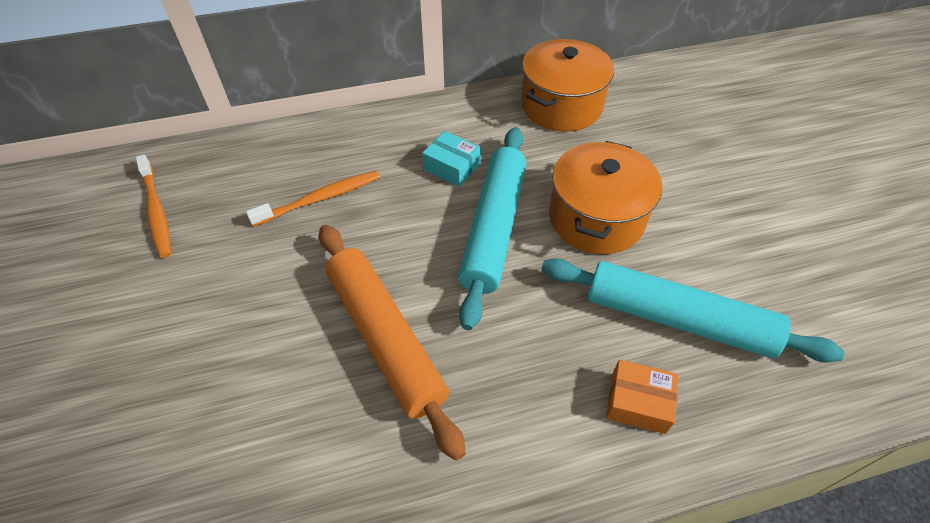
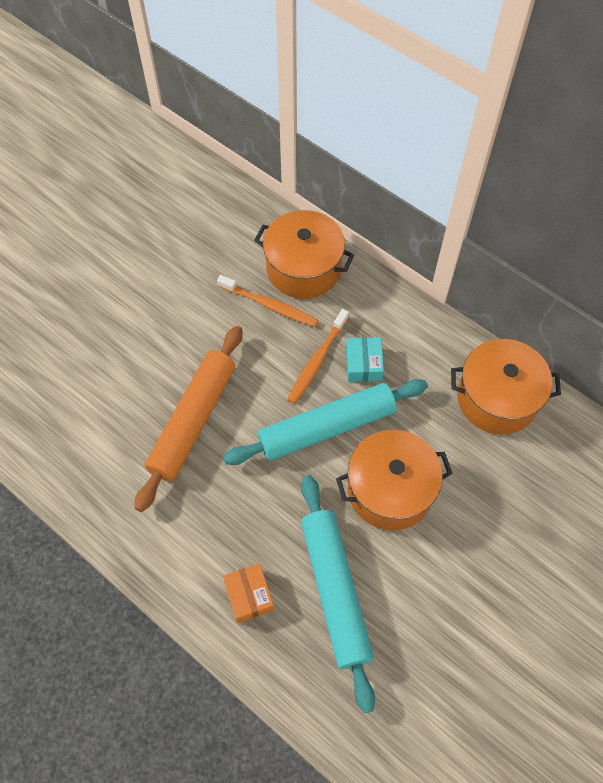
camera: 55 degrees right, 10 degrees up
orange toothbrush [136,154,171,258] -> orange toothbrush moved to [287,309,349,404]
none -> orange pot [254,210,354,299]

